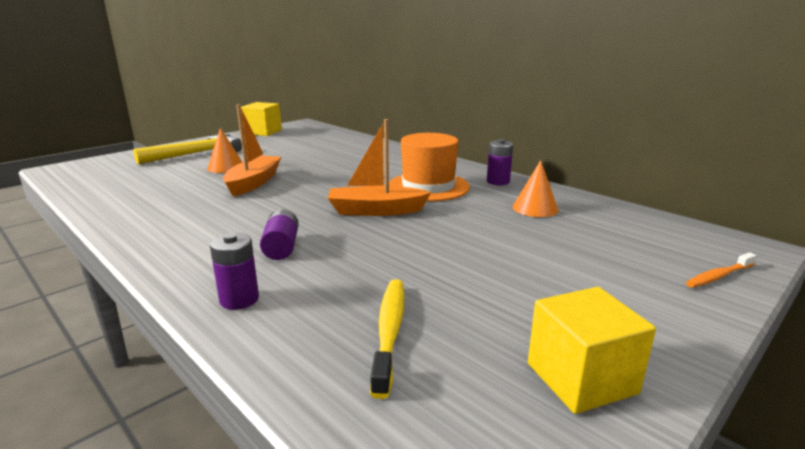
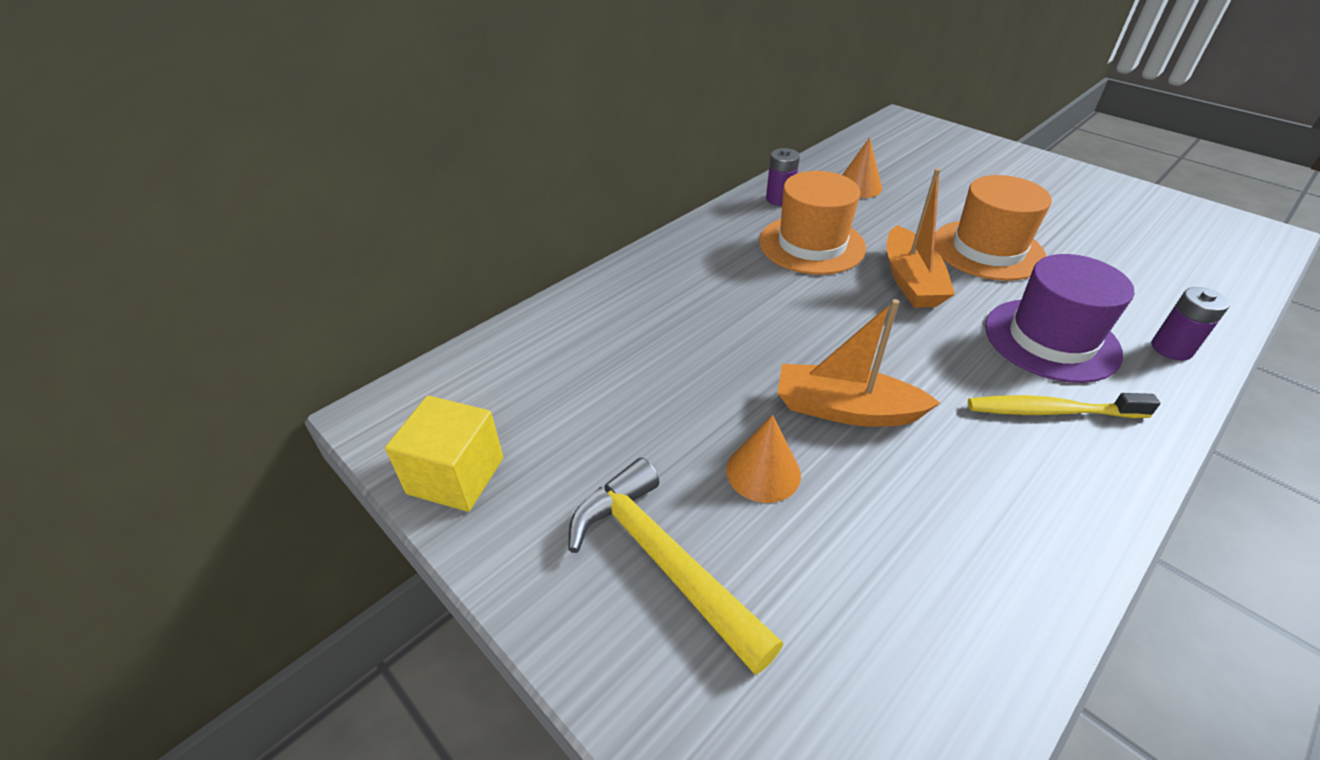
camera: 90 degrees left, 20 degrees up
purple battery [260,209,299,260] -> purple hat [985,254,1134,383]
yellow toothbrush [370,279,405,399] -> yellow toothbrush moved to [968,393,1160,418]
yellow cube [528,287,656,414] -> none
orange toothbrush [686,252,757,288] -> none
none -> orange hat [934,175,1052,281]

